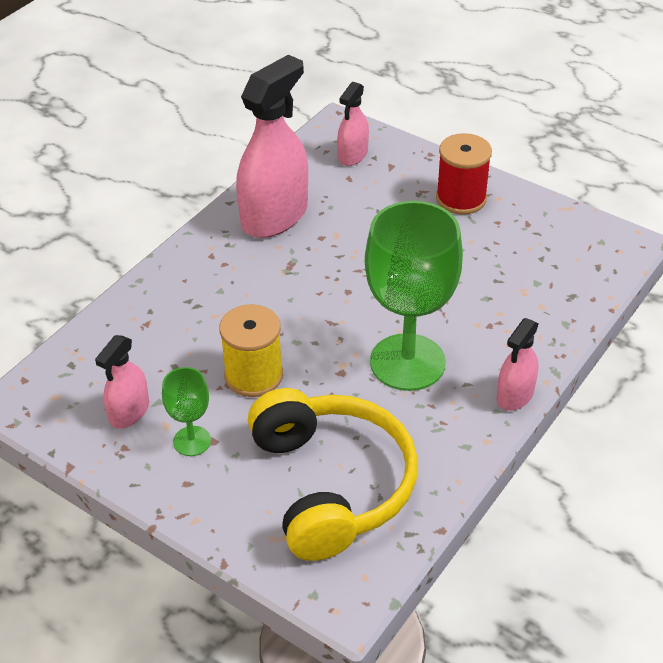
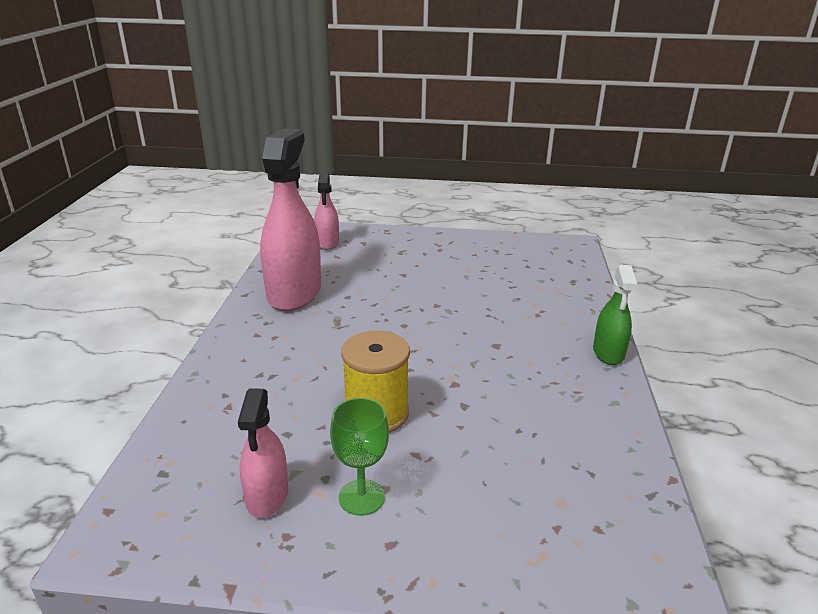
camera: 30 degrees left, 15 degrees down
yellow headphones [248,388,418,561] -> none
green goblet [365,201,463,391] -> none
red spool [436,133,492,215] -> none
pink spray bottle [497,318,539,411] -> green spray bottle [593,265,637,365]

